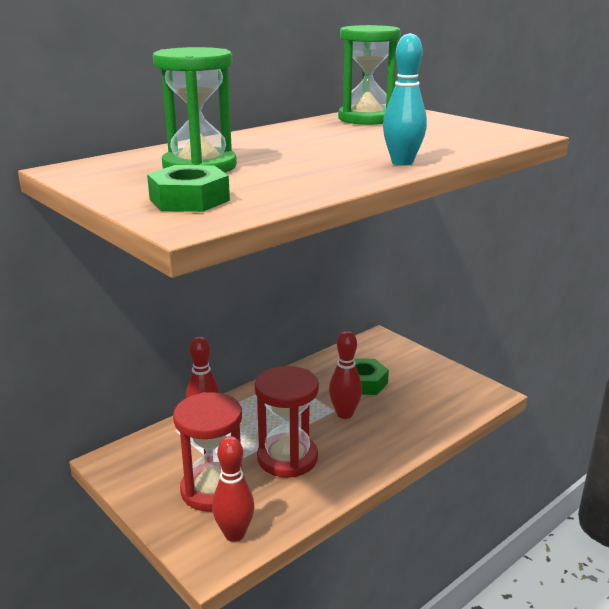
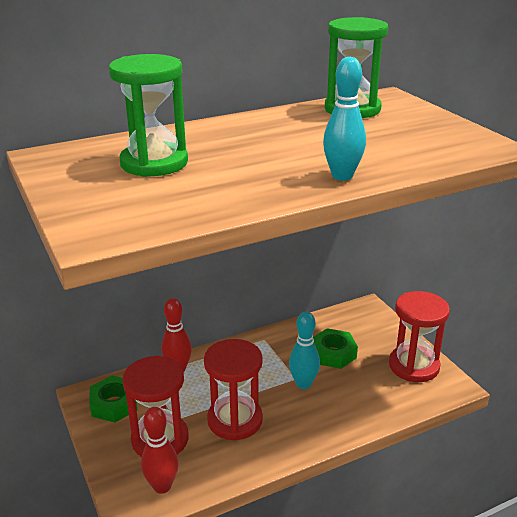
camera: 15 degrees right, 5 degrees up
green nut [147,165,230,212] -> green nut moved to [90,376,137,423]
red bowling pin [329,331,362,419] -> turquoise bowling pin [289,312,320,389]
none -> red hourglass [389,291,450,382]

